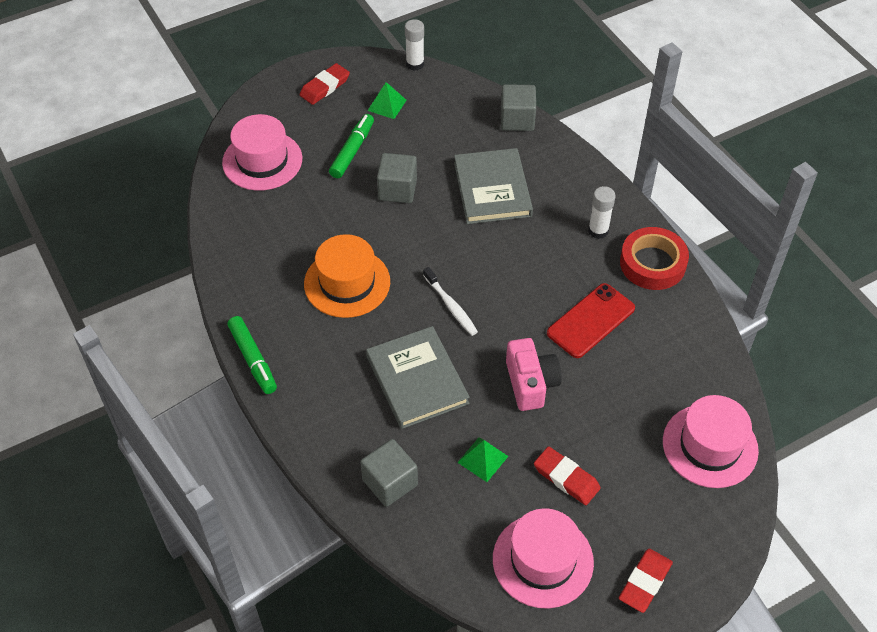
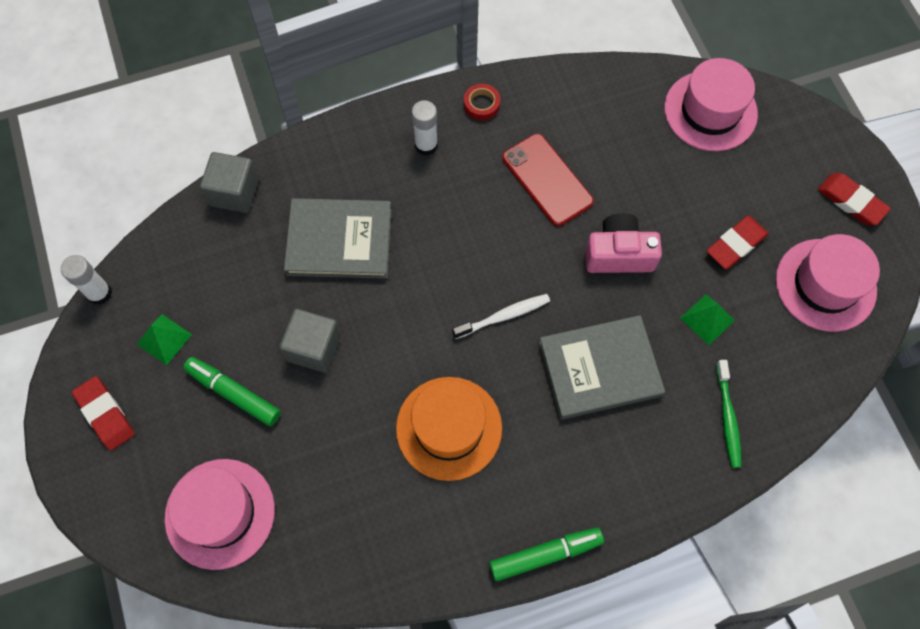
camera: 80 degrees left, 15 degrees up
grey cube [360,439,418,507] -> green toothbrush [716,360,741,468]
red tape [620,227,689,290] -> red tape [464,84,500,120], size x0.51

